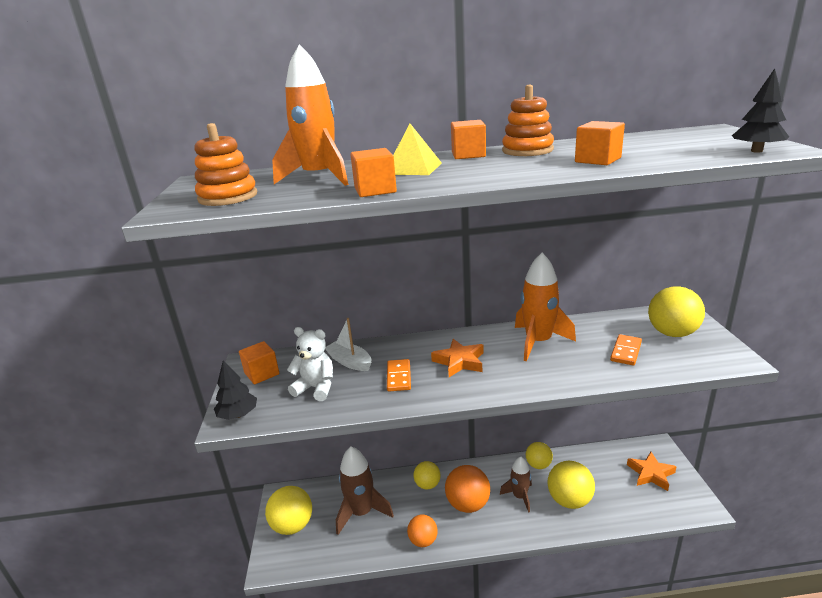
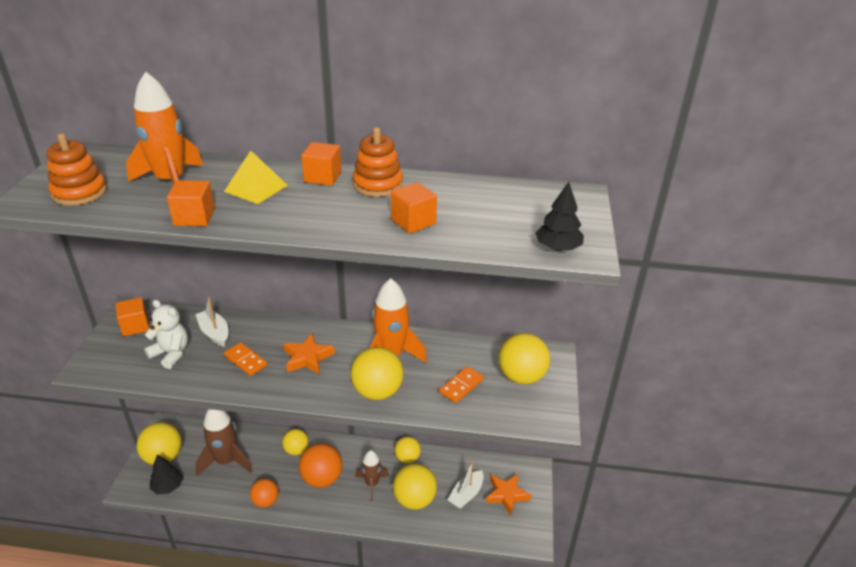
camera: 10 degrees right, 10 degrees up
black tree [214,360,257,420] -> black tree moved to [150,454,183,495]
orange domino [387,359,411,391] -> orange domino turned 60 degrees counterclockwise [224,342,267,376]
none -> yellow ball [351,347,403,400]
none -> white boat [448,461,484,509]

